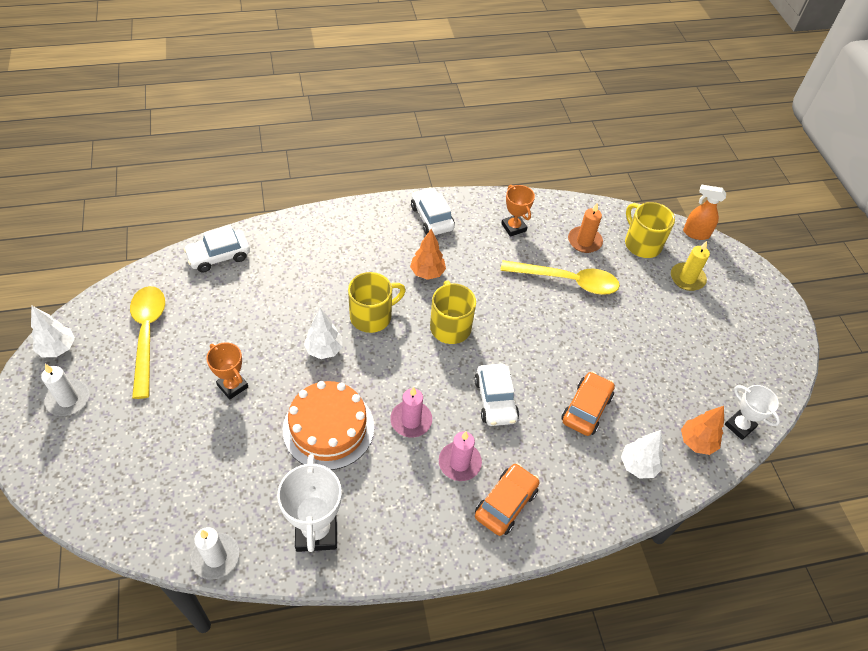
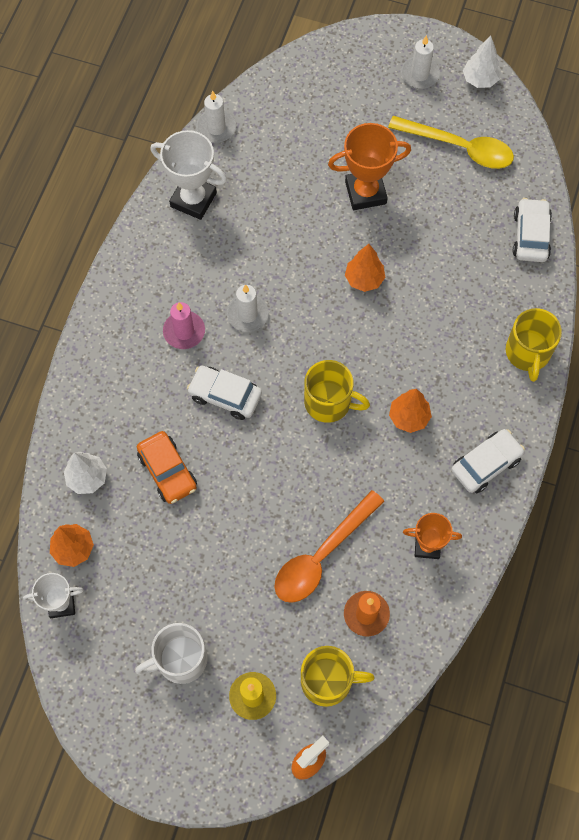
camera: 125 degrees right, 15 degrees up
orange trophy [206,342,248,400] -> orange trophy [328,123,411,210], size x1.58
orange cake [283,381,374,470] -> none
white tree [304,308,343,359] -> orange tree [345,244,385,292]
yellow mug [348,272,406,333] -> yellow mug moved to [506,308,562,382]
pink candle [390,387,432,437] -> white candle [227,284,269,332]
white car [411,187,455,235] -> white car turned 45 degrees counterclockwise [451,429,525,493]
orange car [475,463,540,536] -> none
yellow spoon [500,260,620,295] -> orange spoon [274,490,385,603]
none -> white mug [135,623,208,684]

